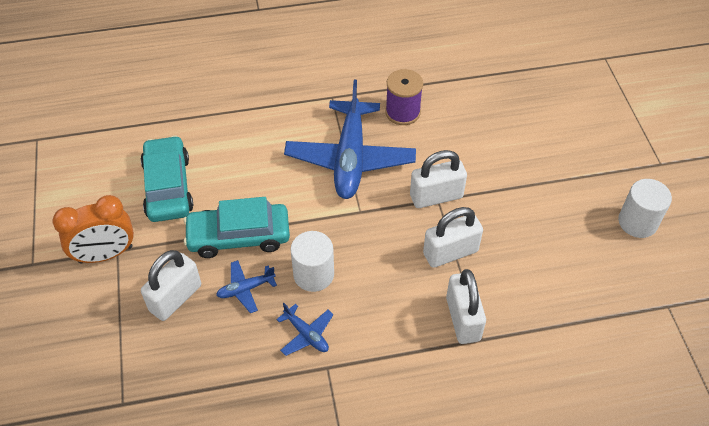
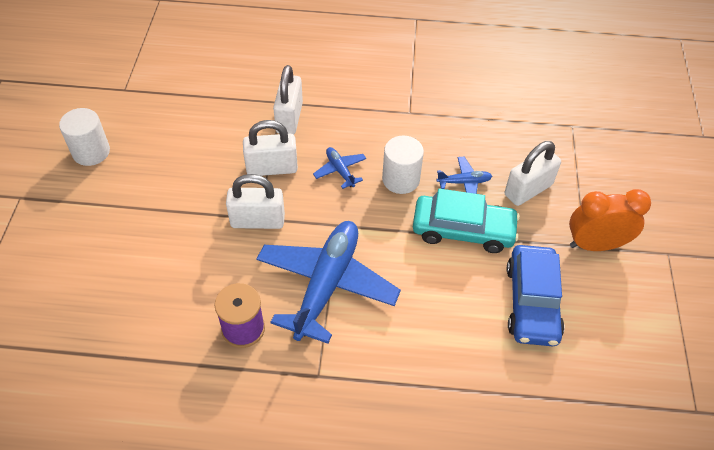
camera: 165 degrees left, 0 degrees up
turquoise car [141,135,193,222] -> blue car [507,245,564,346]
blue plane [276,303,334,356] -> blue plane moved to [313,147,367,189]

